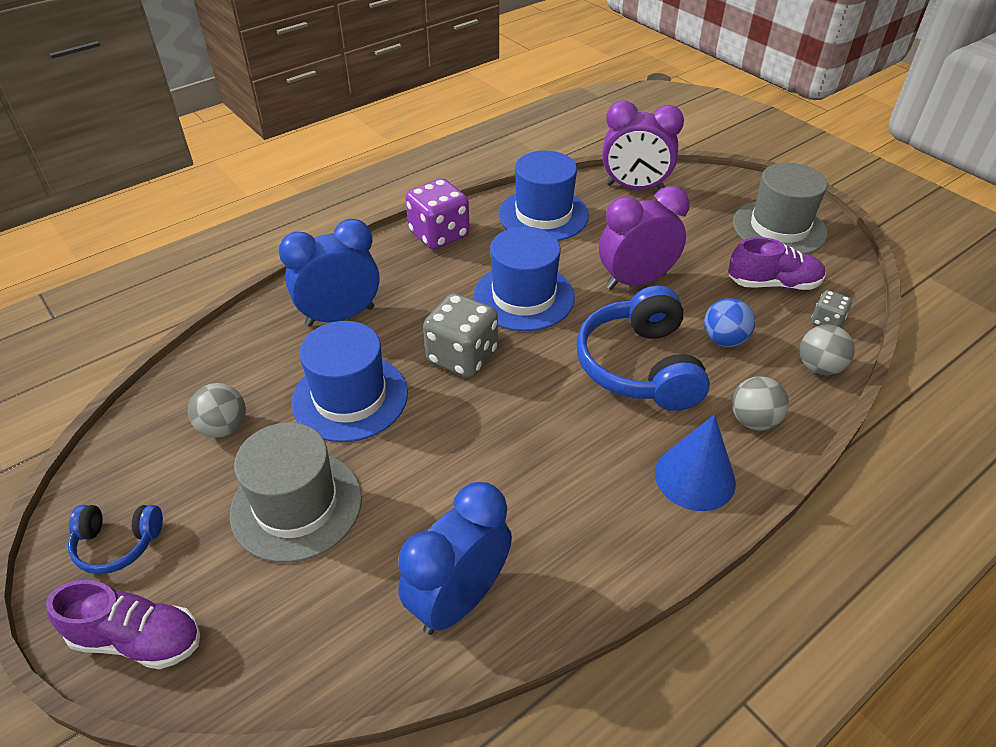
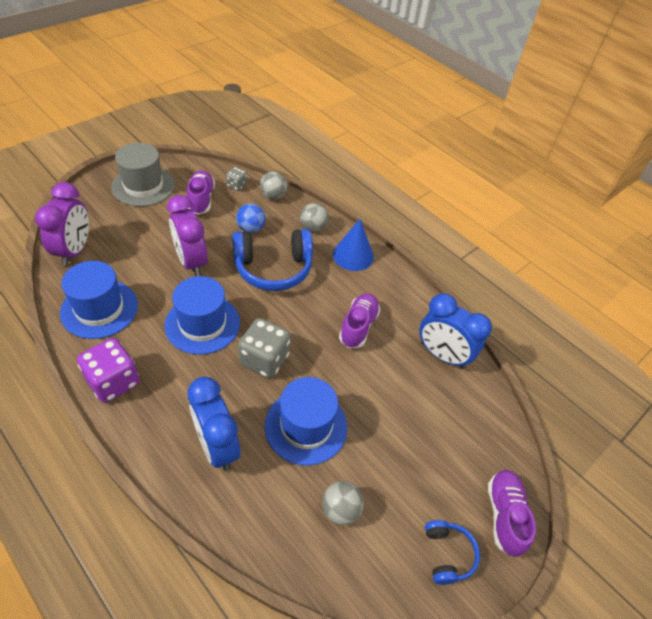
camera: 100 degrees left, 5 degrees up
grey hat [229,422,362,563] -> none
none -> purple shoe [339,293,380,348]

